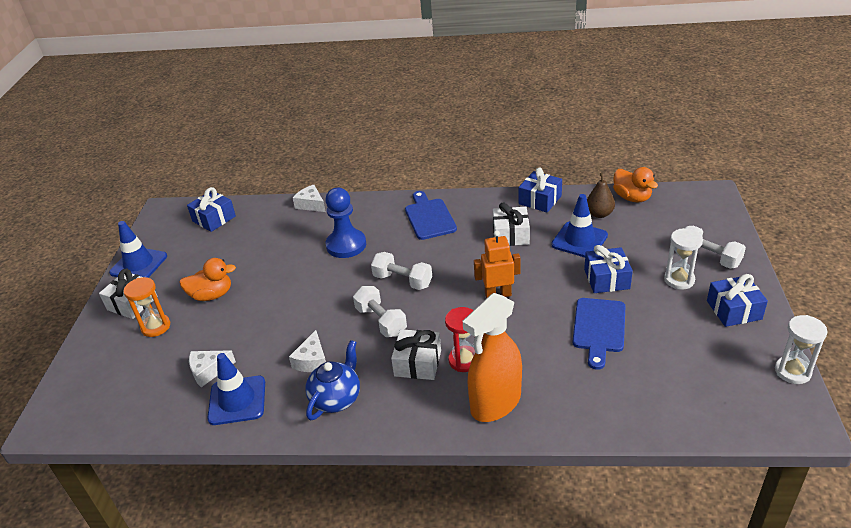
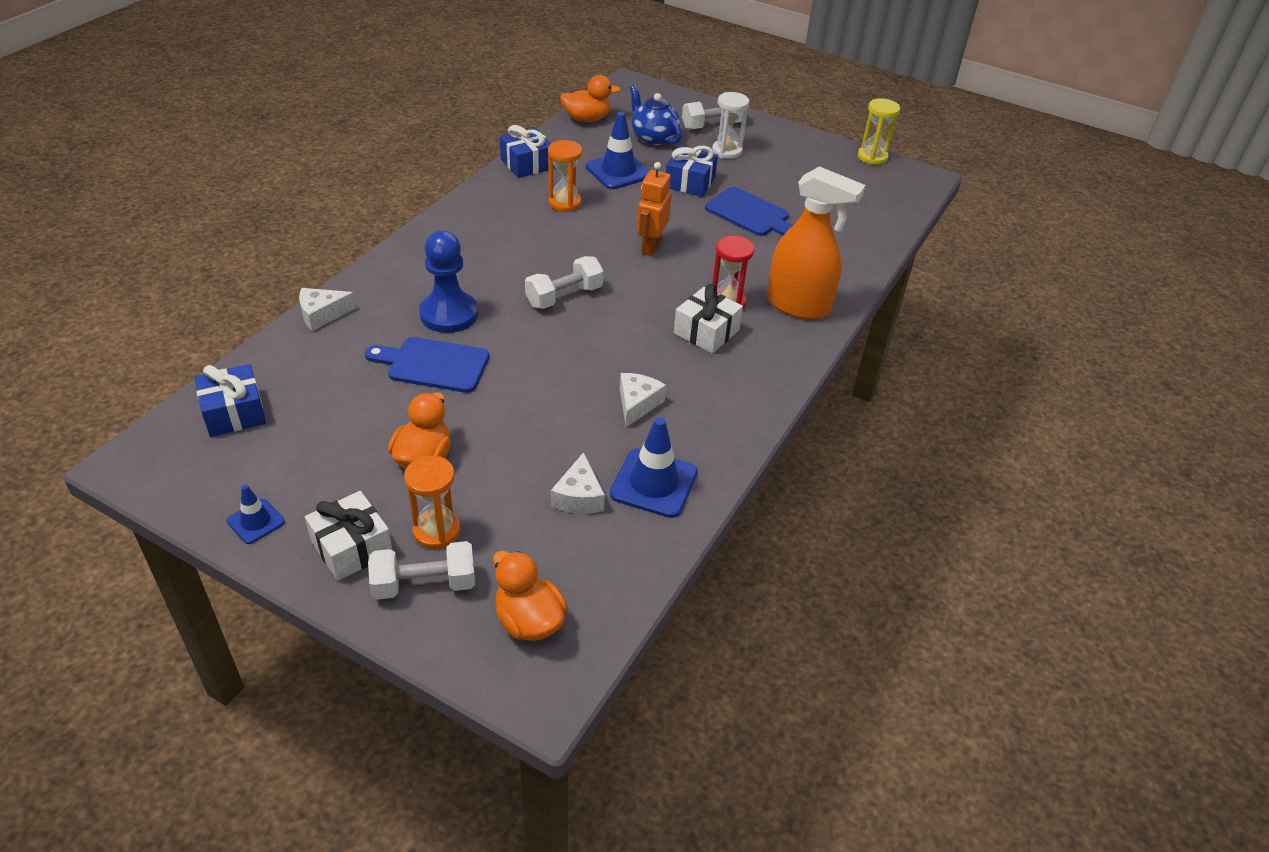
camera: 70 degrees left, 5 degrees up
blue traffic cone [109,221,167,278] -> blue traffic cone [227,484,285,544], size x0.56
white cheese [289,330,326,372] -> white cheese turned 105 degrees counterclockwise [620,373,666,427]
blue teapot [305,340,360,420] -> blue teapot moved to [630,85,682,146]
white dumbbell [353,286,407,337] -> white dumbbell moved to [368,541,475,600]
blue cutting board [405,191,457,240] -> blue cutting board moved to [365,337,489,393]
orange spray bottle [463,293,522,422] -> orange spray bottle turned 45 degrees counterclockwise [767,166,865,320]
white gift [493,202,530,246] -> orange hourglass [548,140,582,212]
brown pear [587,173,615,218] -> none
blue gift [707,274,768,327] -> none
white hourglass [775,315,828,384] -> yellow hourglass [858,98,900,165]
none -> orange duck [493,551,568,641]

